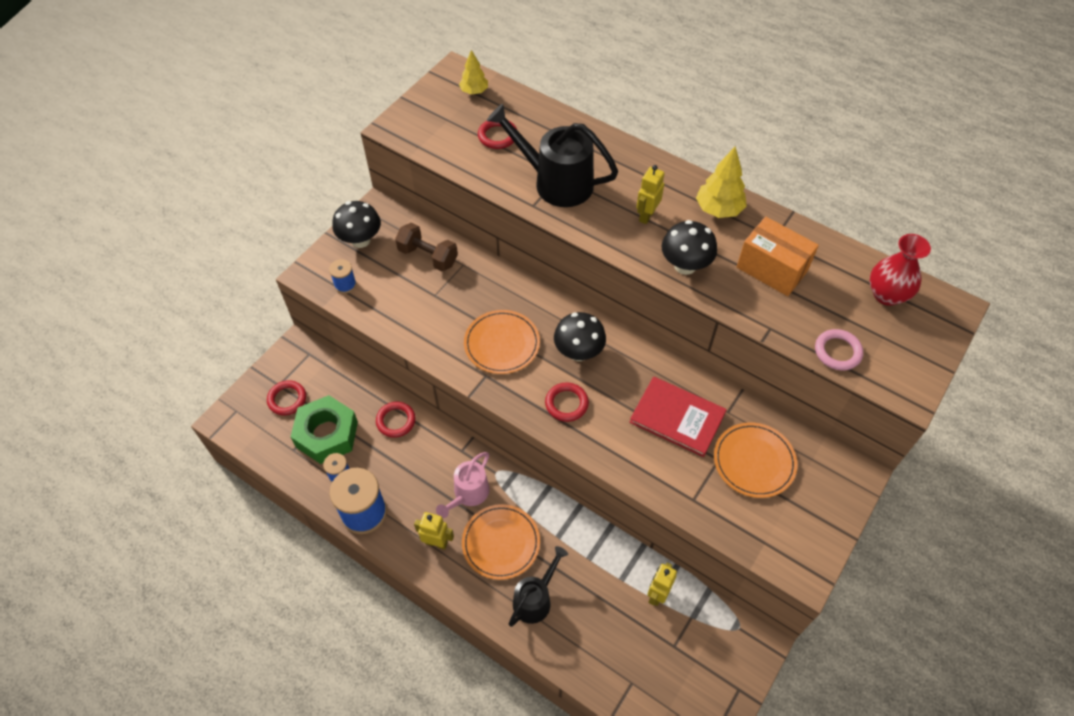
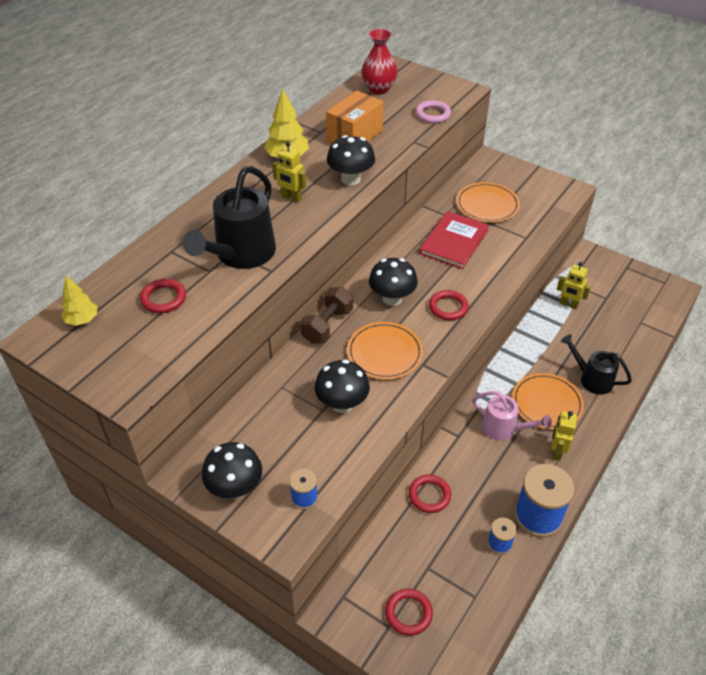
camera: 90 degrees left, 10 degrees down
green nut [291,395,358,464] -> none
brown dumbbell [395,223,458,271] -> brown dumbbell moved to [300,287,353,344]
none -> black mushroom [315,360,370,413]

